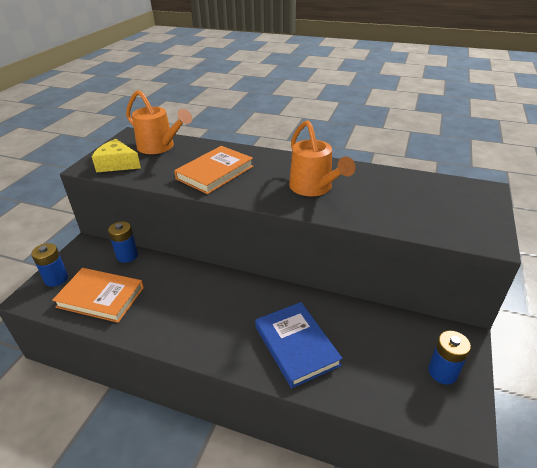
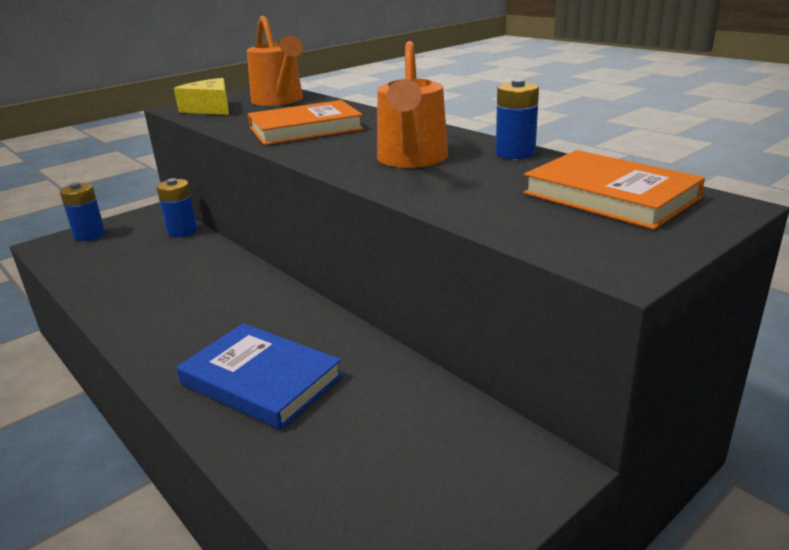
camera: 30 degrees right, 10 degrees down
orange book [52,268,144,323] -> orange book moved to [524,150,705,230]
blue book [255,302,343,388] -> blue book turned 60 degrees counterclockwise [177,323,343,430]
blue battery [428,330,471,384] -> blue battery moved to [496,79,539,159]

